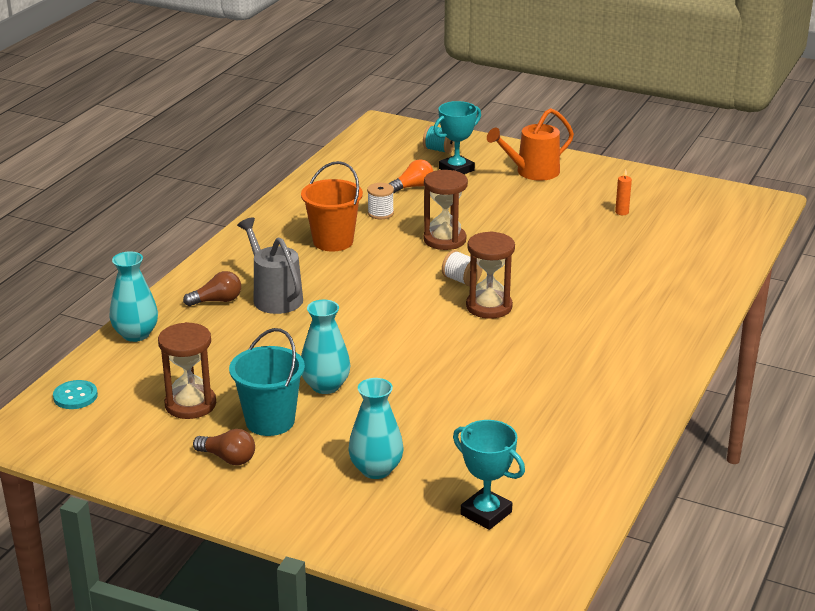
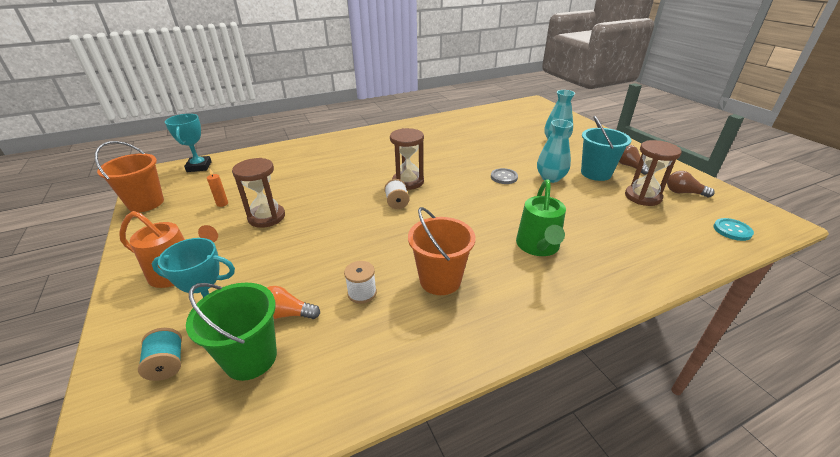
camera: 140 degrees left, 5 degrees up
turquoise vase [109,251,158,342] -> none
brown light bulb [183,271,241,306] -> brown light bulb moved to [667,171,715,197]
grey watering can [237,217,303,314] -> green watering can [516,179,566,256]
brown hourglass [423,170,468,250] -> brown hourglass moved to [232,158,285,228]
turquoise trophy [453,420,525,530] -> turquoise trophy moved to [165,114,212,172]
none -> orange bucket [95,141,164,212]
none -> green bucket [186,283,277,381]
none -> grey button [491,168,518,184]

